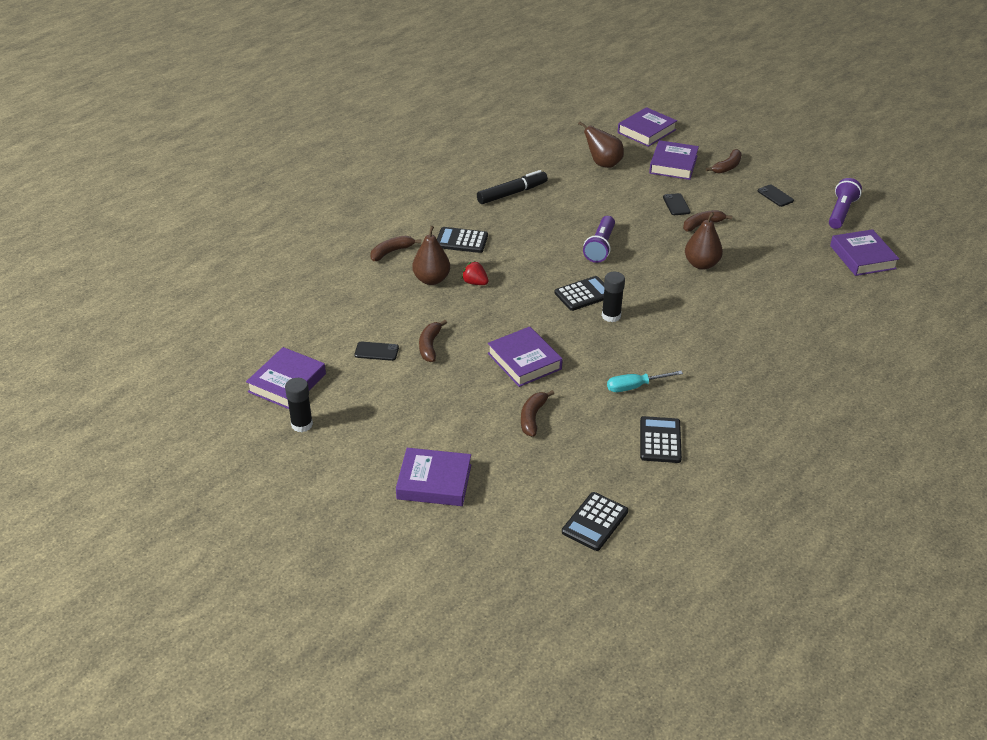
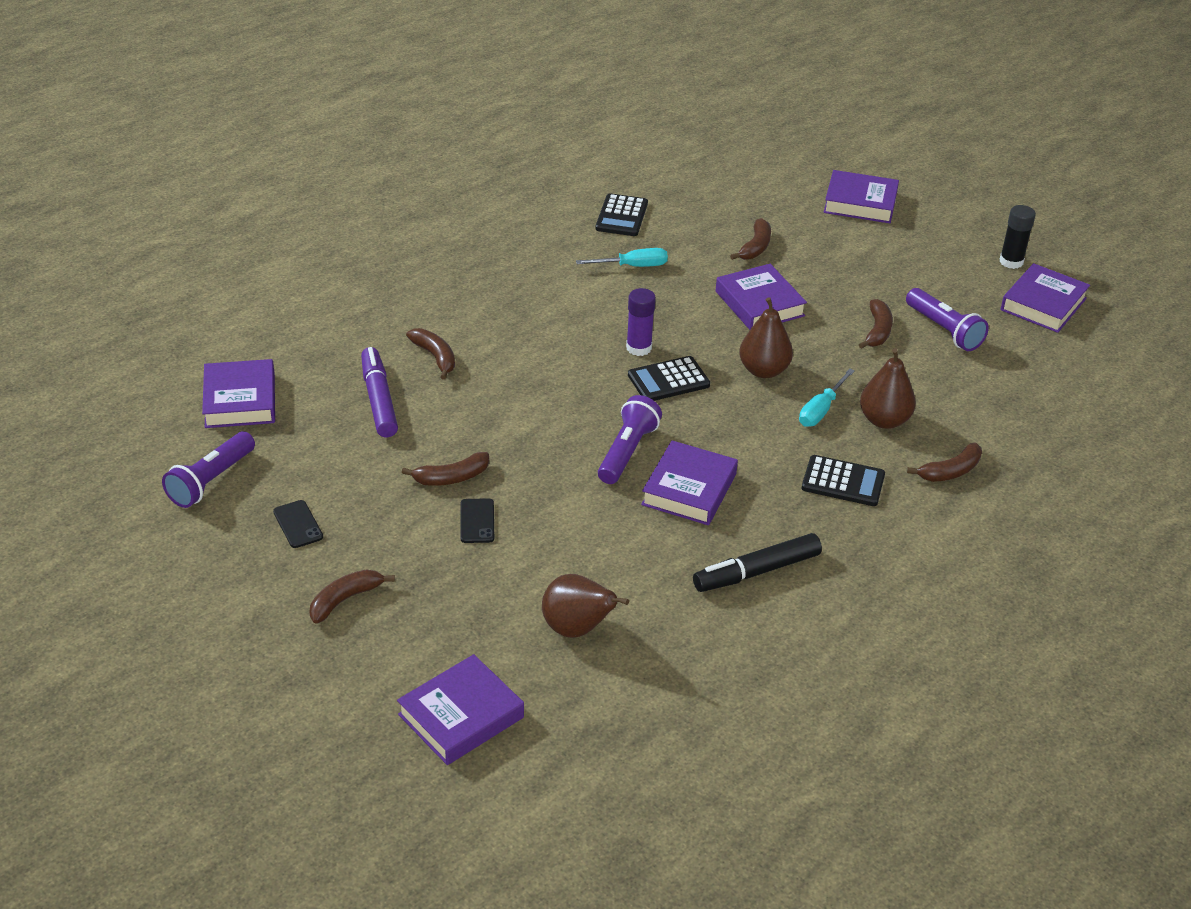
camera: 175 degrees left, 0 degrees up
black phone [354,342,399,361] -> purple flashlight [906,288,989,351]
red strawberry [462,261,489,285] -> turquoise screwdriver [799,368,855,427]
black calculator [562,492,628,551] -> none
black glue stick [602,272,625,322] -> purple glue stick [626,288,656,356]
purple book [649,140,699,180] -> purple book moved to [641,440,738,525]
brown pear [685,212,723,270] -> brown pear moved to [739,297,793,378]
none -> purple marker [361,347,398,437]
none -> brown banana [406,328,455,380]

